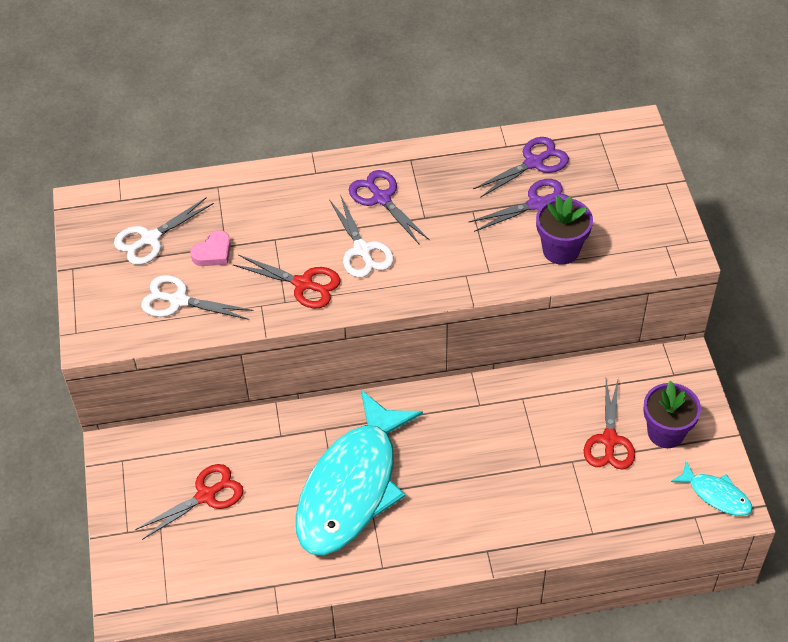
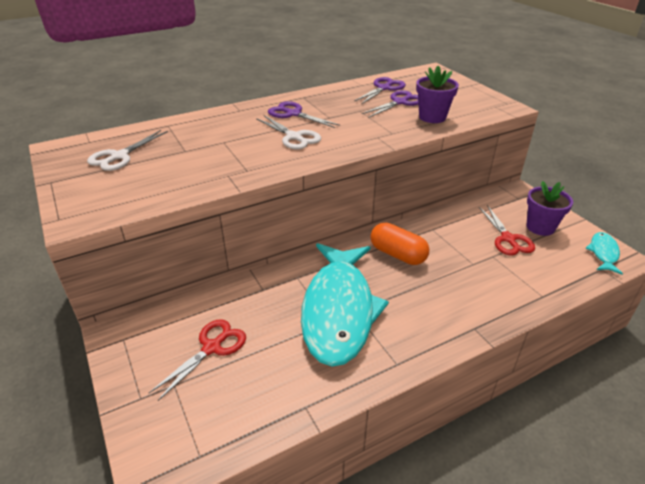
camera: 20 degrees left, 15 degrees down
white scissors [141,275,254,320] -> none
pink heart [190,230,231,266] -> none
red scissors [233,255,341,308] -> none
turquoise fish [671,461,753,516] -> turquoise fish turned 90 degrees counterclockwise [585,232,623,275]
none -> orange capsule [370,223,429,265]

